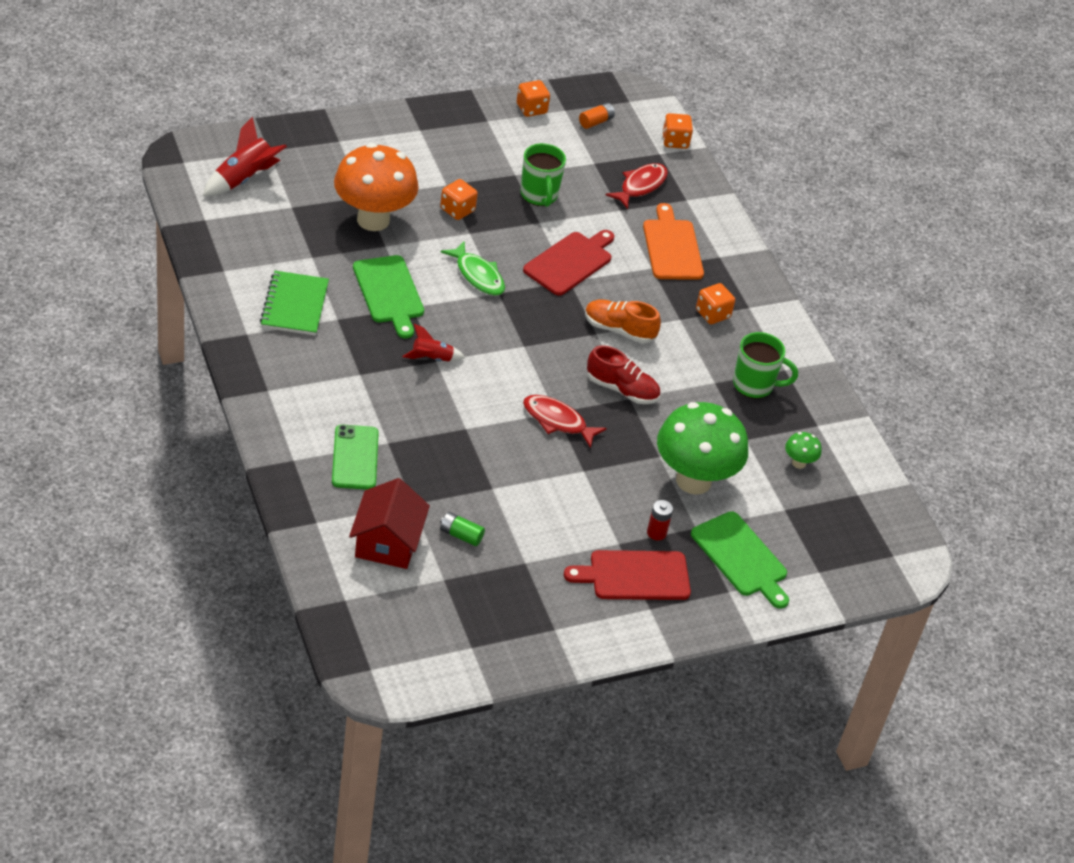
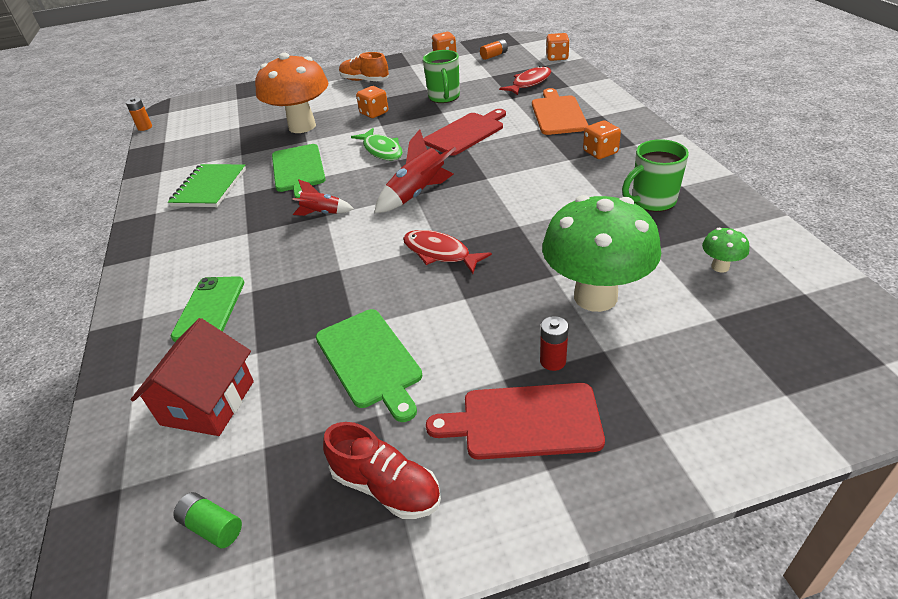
camera: 15 degrees right, 5 degrees down
red rocket [203,116,287,196] -> red rocket moved to [374,129,456,213]
green battery [440,512,485,546] -> green battery moved to [173,492,242,548]
orange shoe [585,299,661,343] -> orange shoe moved to [339,52,389,81]
red shoe [587,345,660,404] -> red shoe moved to [323,422,441,519]
green cutting board [691,511,789,609] -> green cutting board moved to [316,309,422,422]
green mug [733,332,798,399] -> green mug turned 135 degrees clockwise [622,139,689,212]
none -> orange battery [126,98,152,131]

